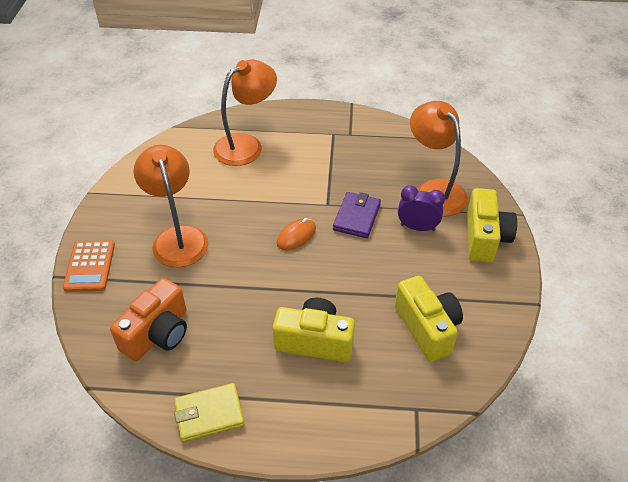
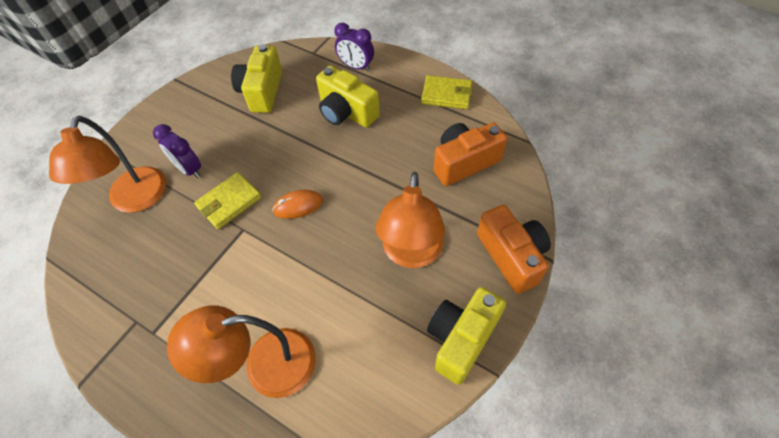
camera: 150 degrees left, 10 degrees up
orange calculator [63,240,115,292] -> orange camera [477,205,551,294]
purple wallet [333,192,381,238] -> yellow wallet [194,172,261,229]
yellow camera [467,188,517,262] -> yellow camera moved to [427,287,506,385]
none -> purple clock [335,23,374,71]

